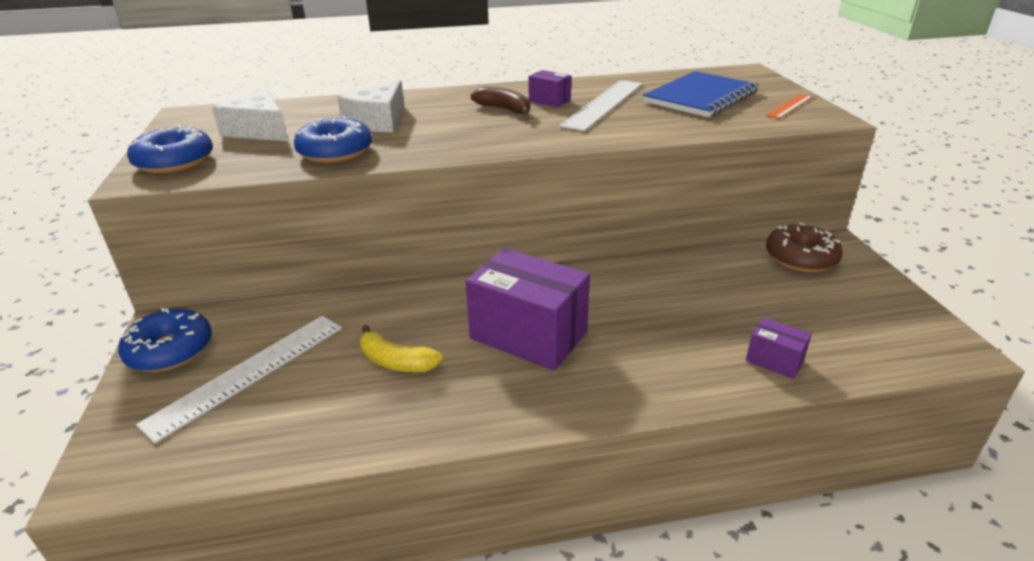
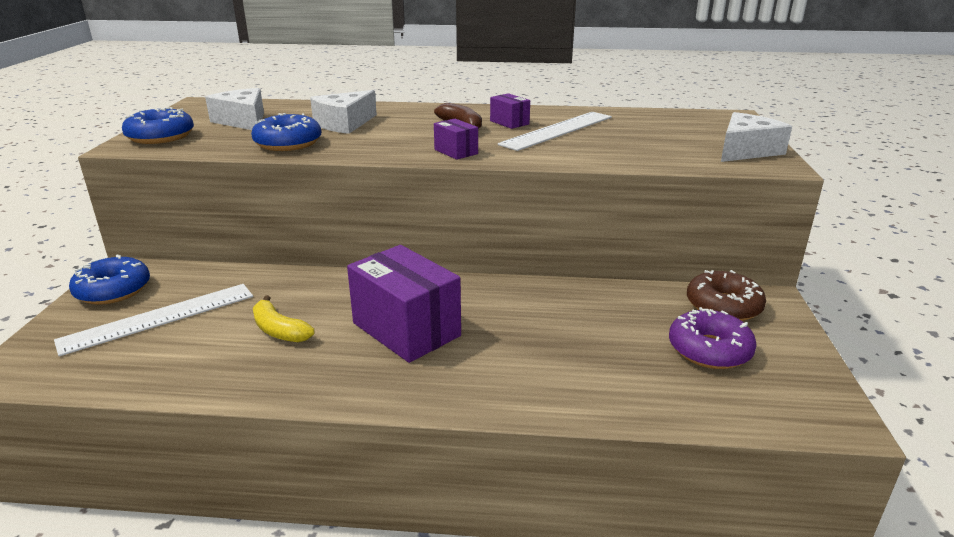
camera: 15 degrees right, 5 degrees down
blue notebook [643,71,759,117] -> none
purple box [746,317,812,379] -> purple box moved to [434,119,478,160]
orange ruler [766,94,813,119] -> white cheese [721,112,792,162]
none -> purple donut [669,307,757,369]

